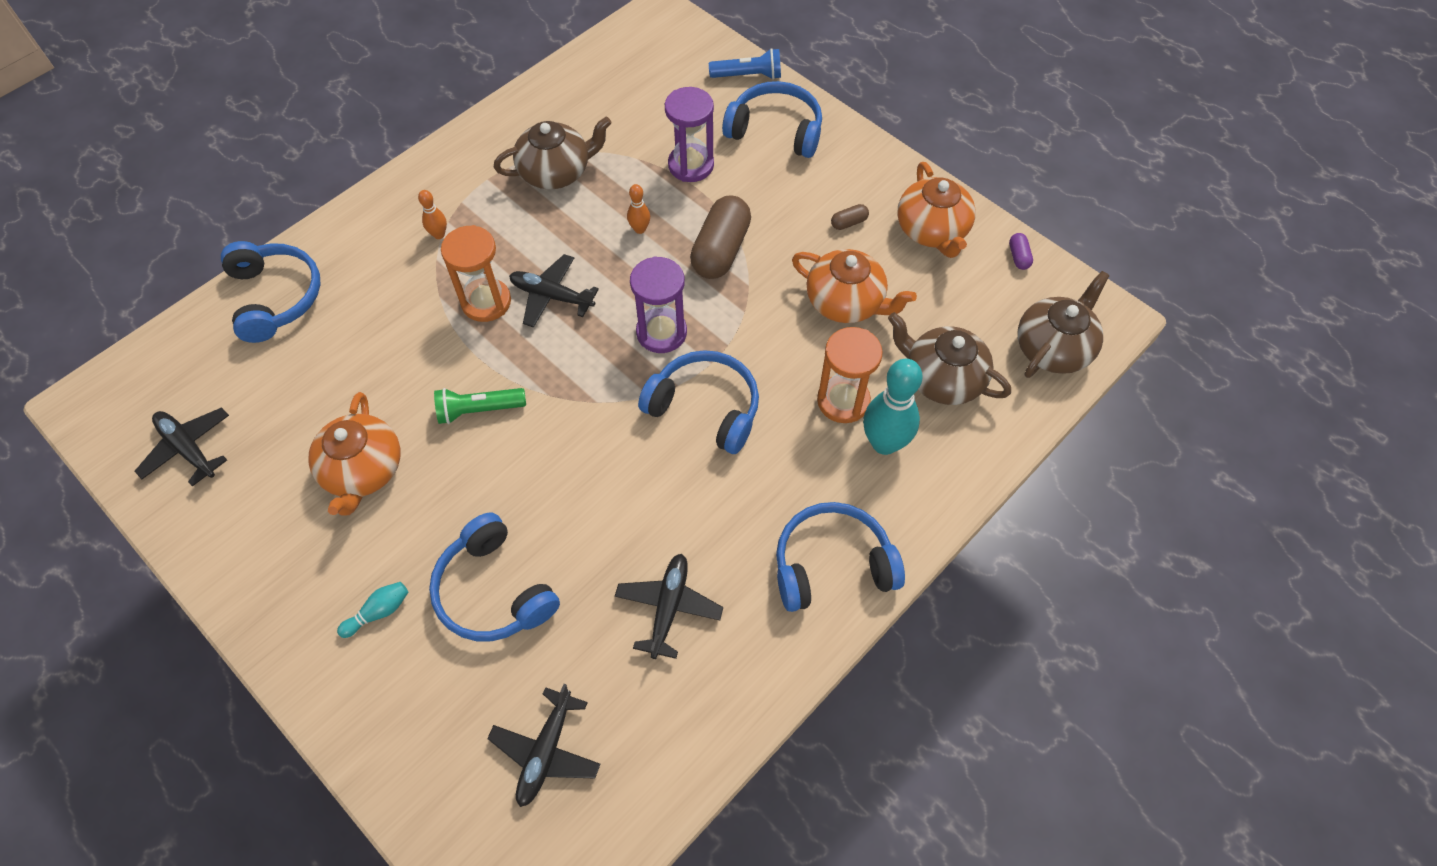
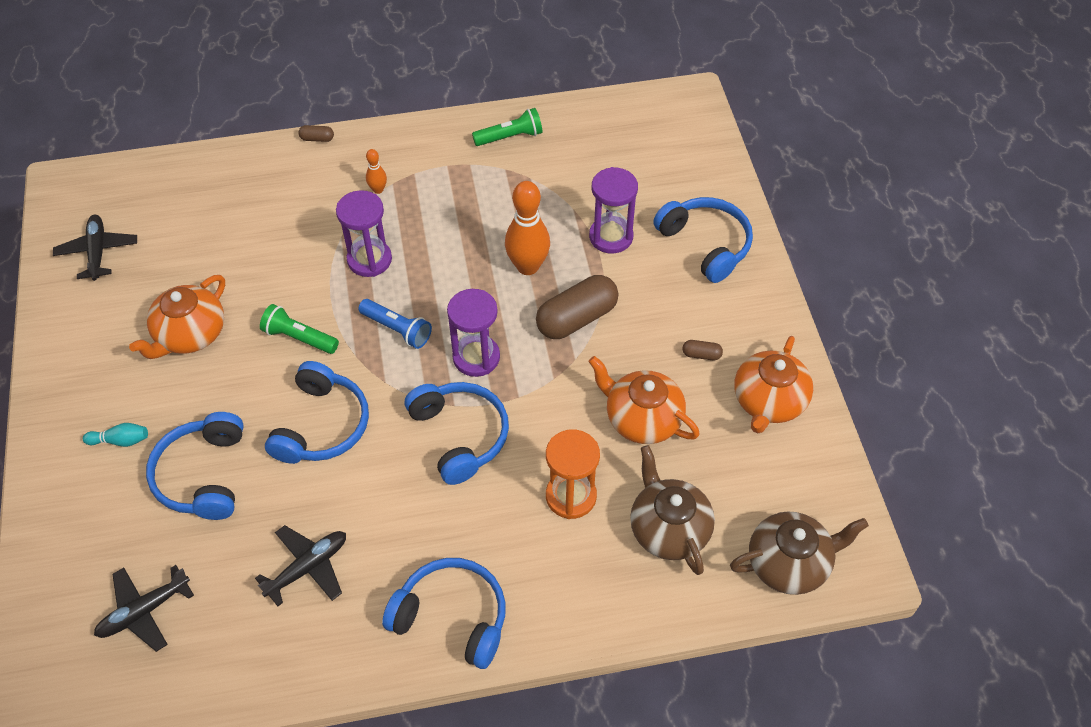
camera: 35 degrees right, 5 degrees down
blue headphones [221,241,321,343] -> blue headphones moved to [265,361,369,464]
orange hourglass [441,225,511,322] -> purple hourglass [336,190,392,277]
brown teapot [494,116,612,189] -> none
black plane [509,254,599,328] -> none
orange bowling pin [627,184,650,234] -> orange bowling pin [505,181,550,275], size x2.06
blue flashlight [709,48,781,80] -> blue flashlight moved to [358,299,432,349]
orange teapot [792,249,917,323] -> orange teapot turned 150 degrees clockwise [588,356,700,444]
turquoise bowling pin [863,359,923,455] -> none
purple capsule [1009,233,1033,270] -> none
none -> brown capsule [298,125,334,142]
none -> green flashlight [472,108,543,146]

